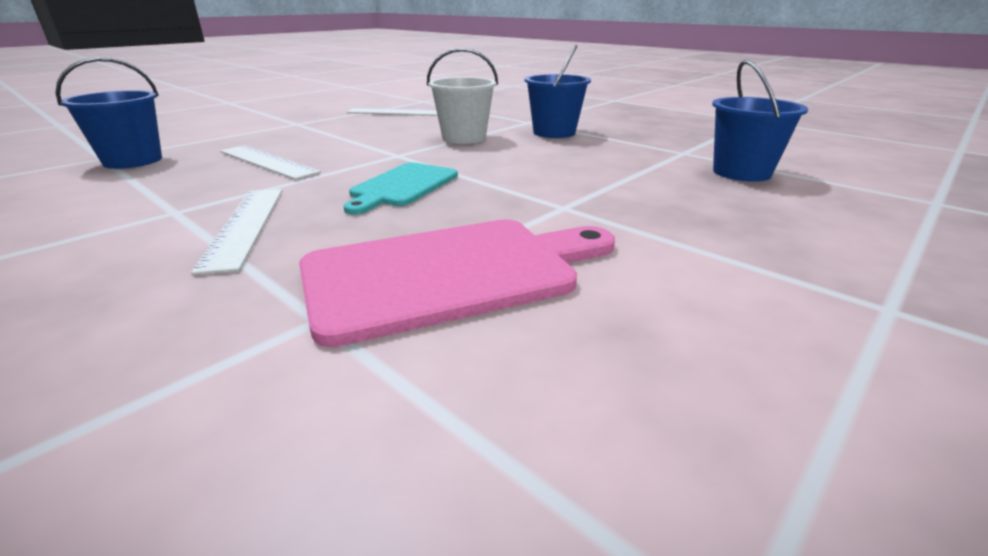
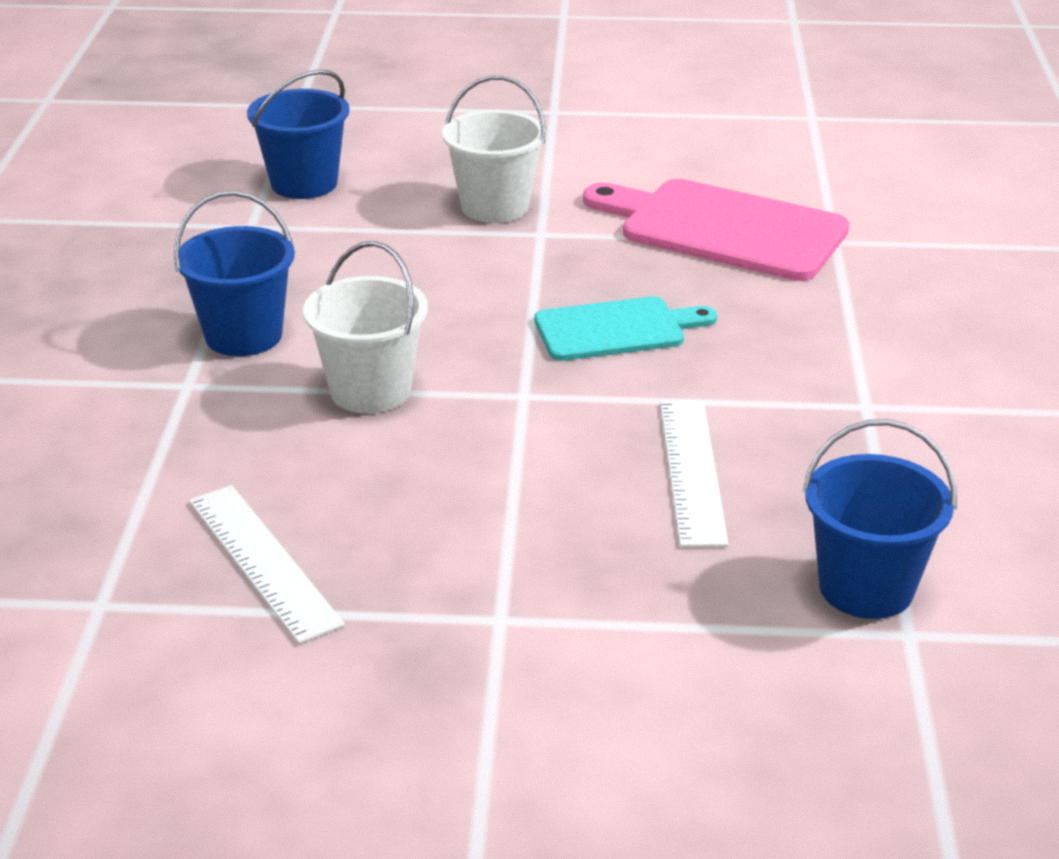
camera: 130 degrees left, 5 degrees up
white ruler [191,189,282,275] -> none
none -> white bucket [442,76,546,223]

